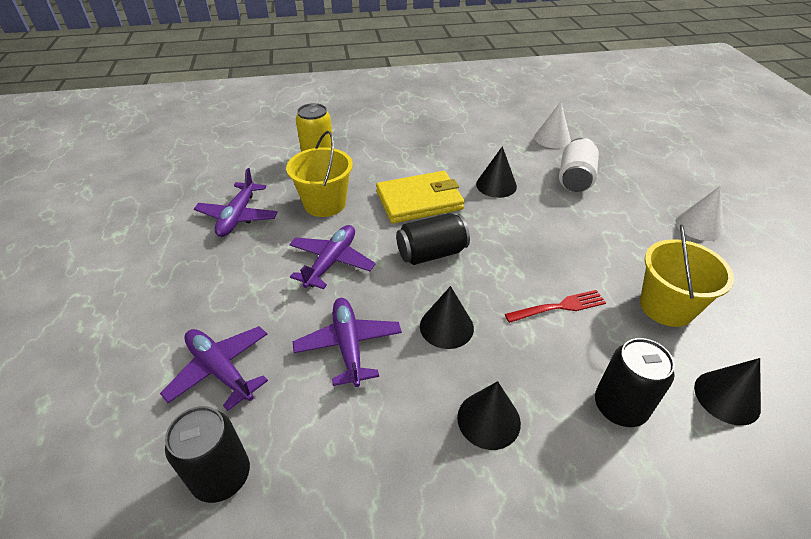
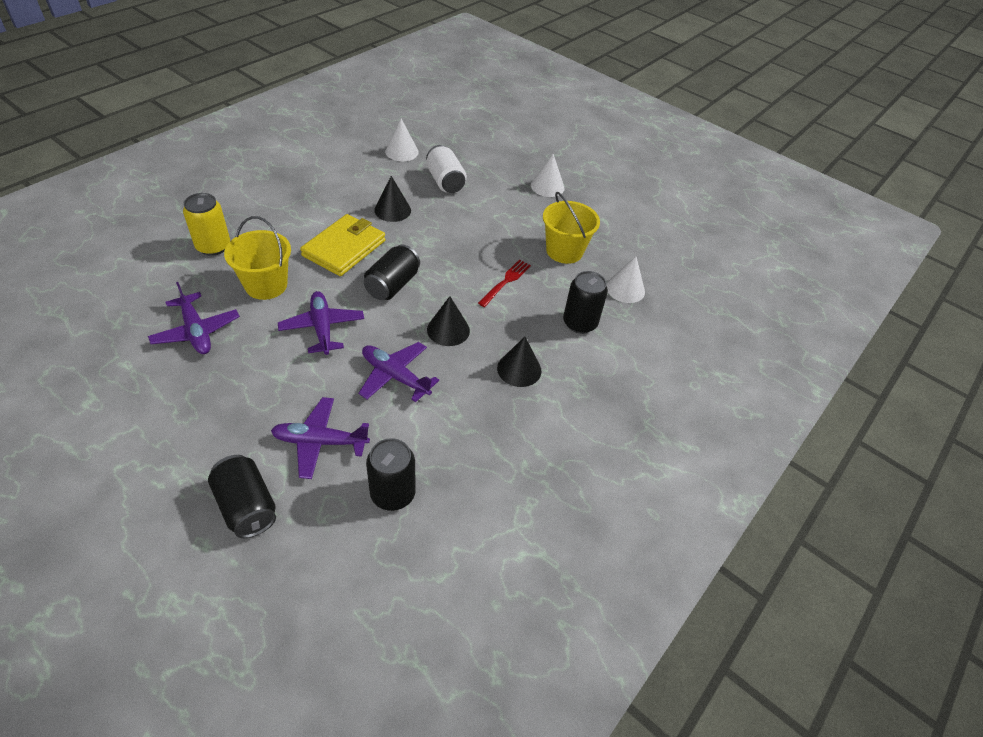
camera: 45 degrees left, 5 degrees up
black cone [694,358,761,425] -> white cone [606,256,645,303]
none -> black can [208,455,276,538]

